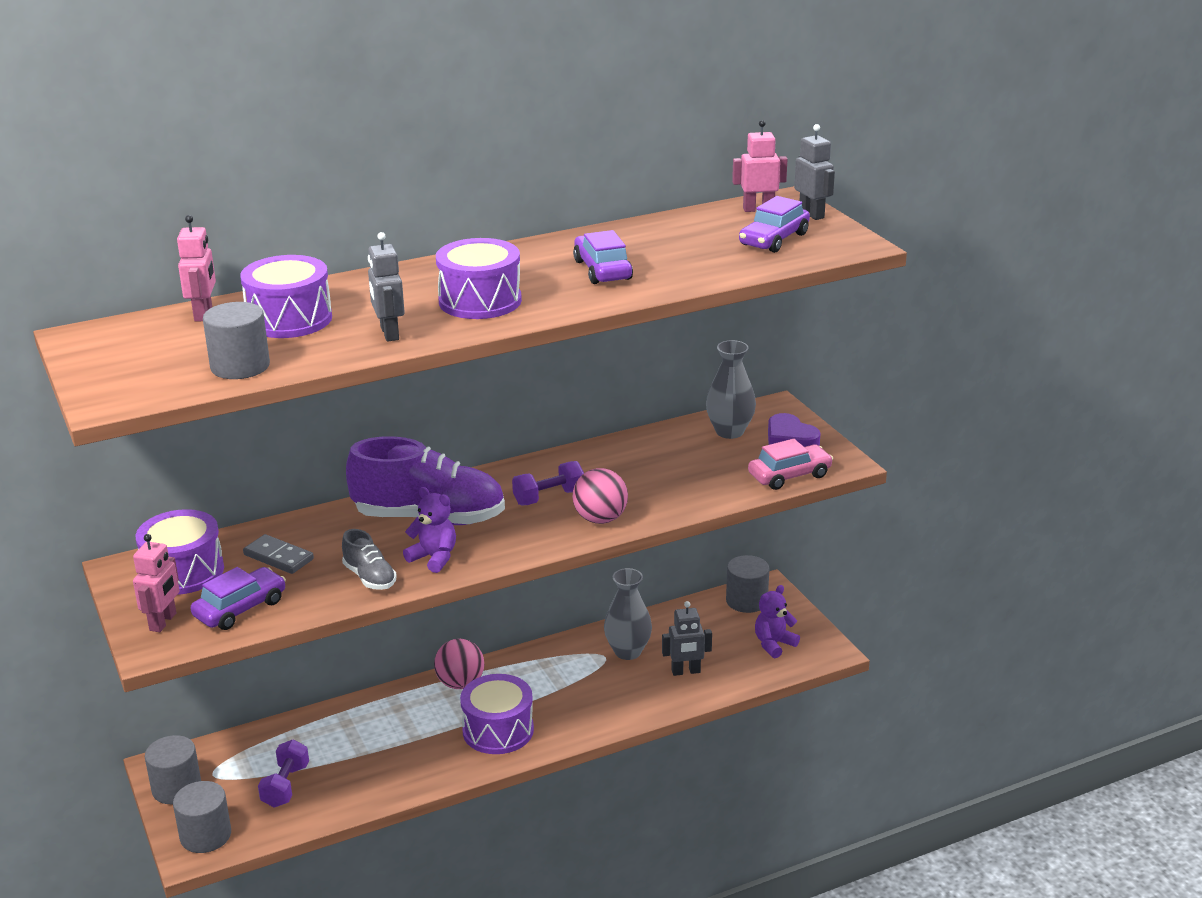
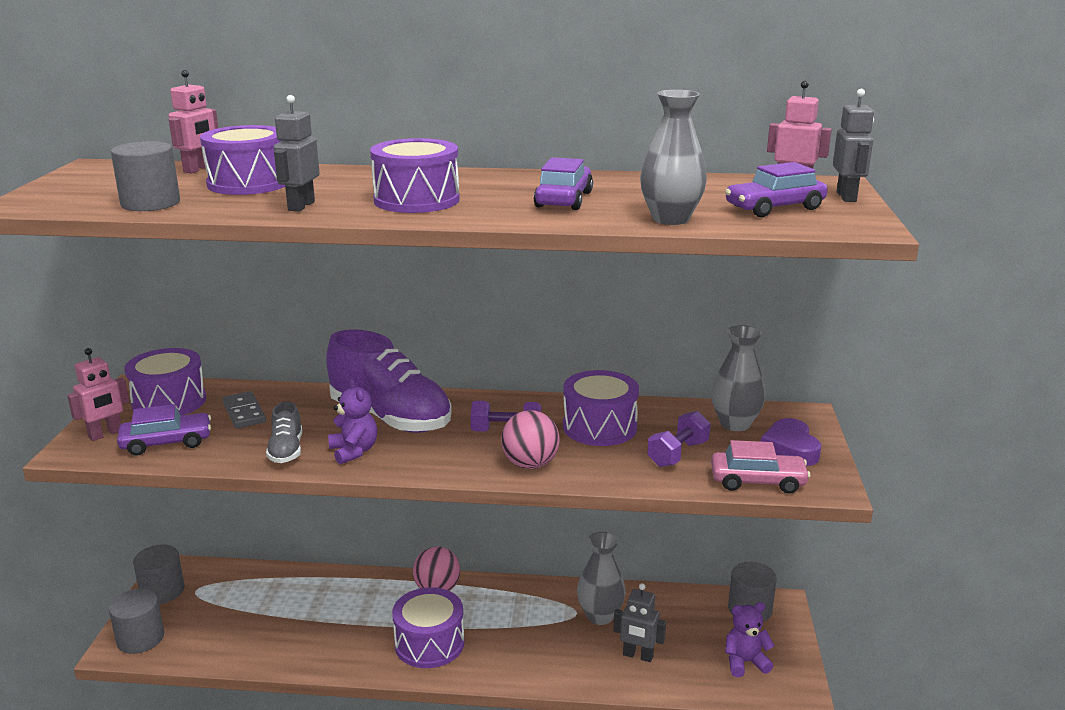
camera: 30 degrees right, 5 degrees down
purple dumbbell [258,740,309,807] -> purple dumbbell moved to [647,411,711,467]
none -> purple drum [563,370,639,446]
none -> grey vase [640,90,707,225]

